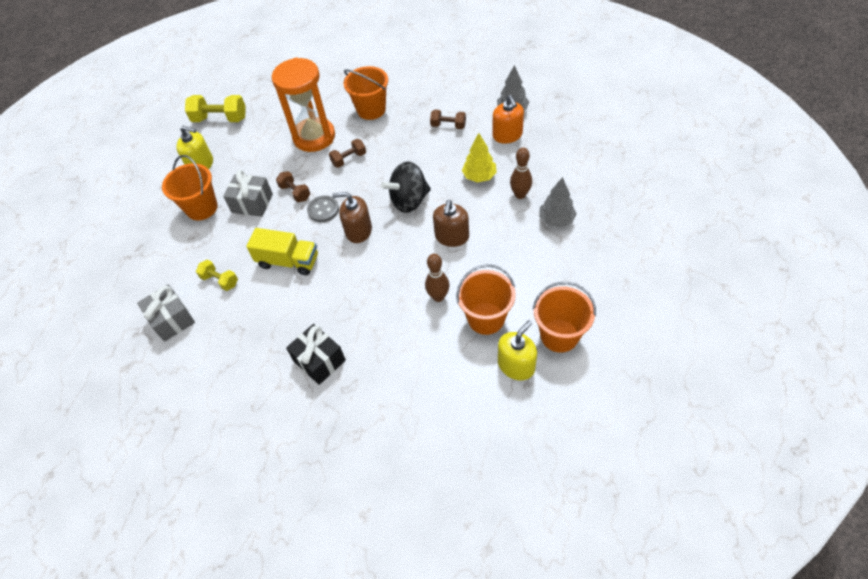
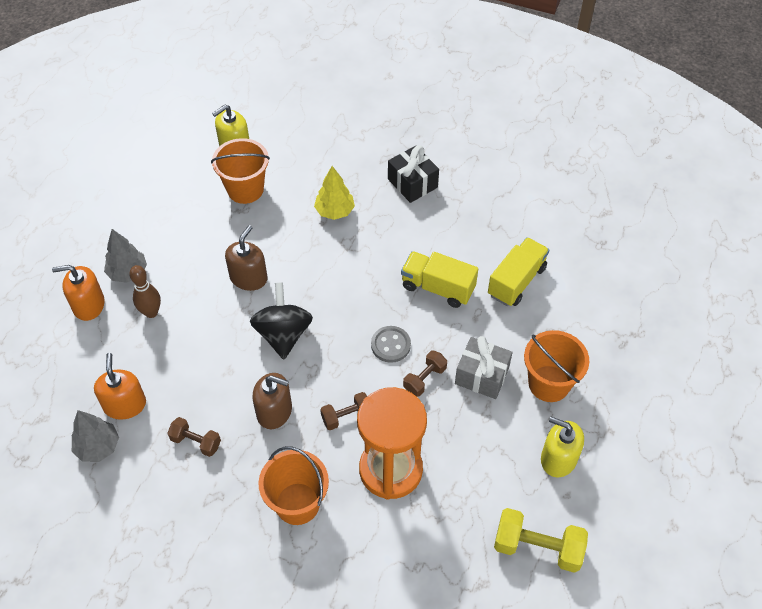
camera: 175 degrees left, 0 degrees up
grey gift [137,284,195,342] -> none
yellow dumbbell [196,260,238,291] -> yellow truck [488,237,549,306]
brown dumbbell [276,171,310,202] -> brown dumbbell turned 75 degrees clockwise [403,351,447,397]
brown soap dispenser [332,192,372,243] -> brown soap dispenser moved to [252,373,292,429]
black spinning top [381,162,431,213] -> black spinning top turned 75 degrees counterclockwise [250,282,313,359]
brown bowling pin [425,254,450,302] -> none
yellow tree [462,133,497,183] -> yellow tree moved to [314,166,355,220]
orange bucket [533,282,596,353] -> none
none -> orange soap dispenser [52,265,104,321]

